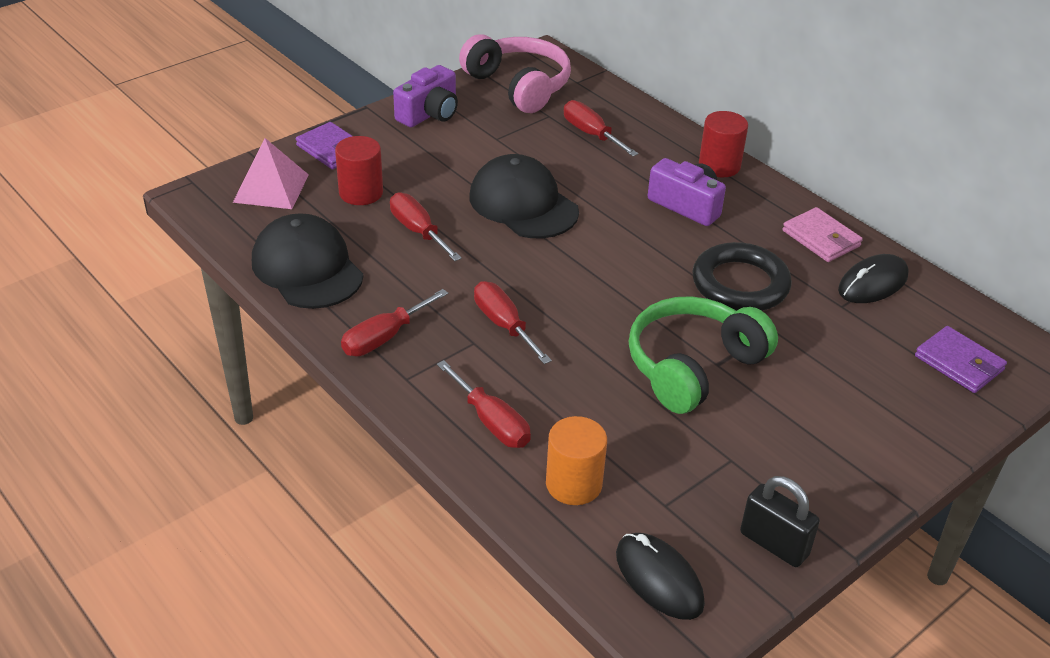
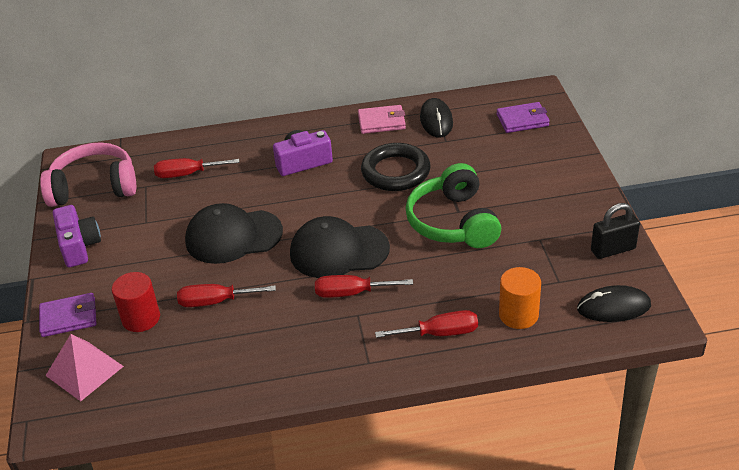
camera: 55 degrees left, 0 degrees up
black cap [252,213,363,309] -> black cap moved to [290,216,390,278]
red screwdriver [341,289,448,356] -> none
red cylinder [699,111,748,177] -> none

